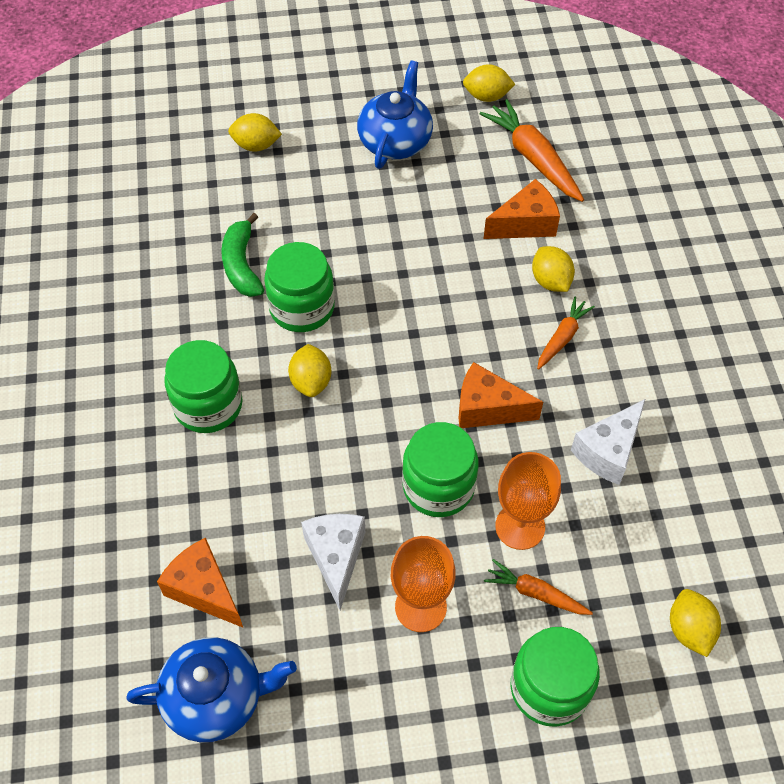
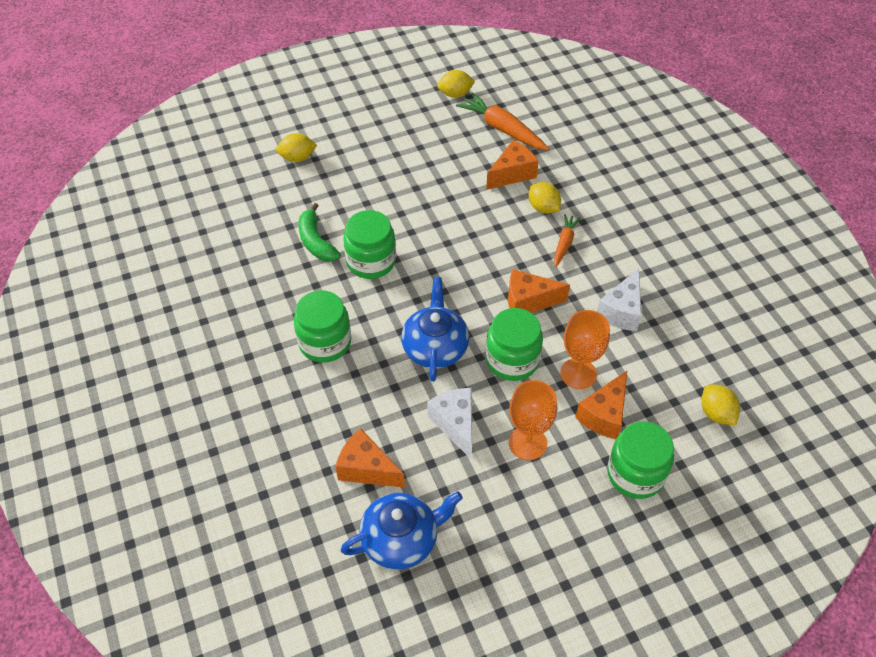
camera: 15 degrees left, 5 degrees down
yellow lemon [288,344,331,397] -> none
blue teapot [357,60,433,169] -> blue teapot moved to [401,277,469,382]
orange carrot [484,559,593,615] -> orange cheese [575,371,627,439]

